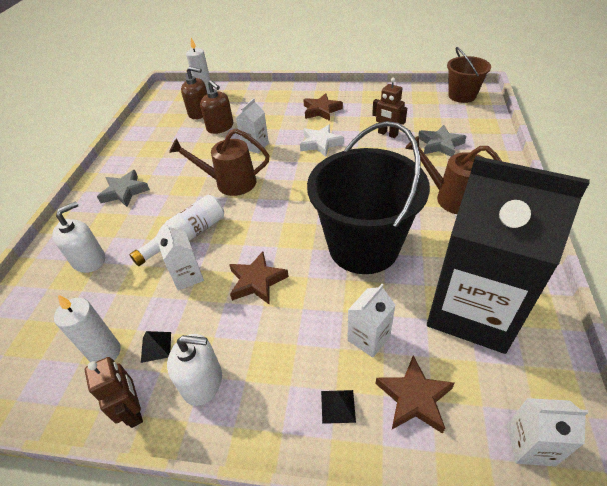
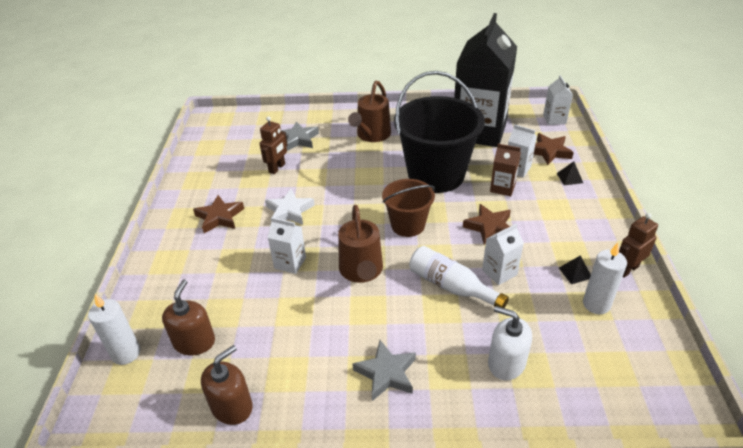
camera: 100 degrees left, 5 degrees down
white soap dispenser [167,334,222,406] -> none
brown soap dispenser [200,80,233,134] -> brown soap dispenser moved to [201,345,253,425]
brown bucket [447,47,491,103] -> brown bucket moved to [382,179,435,237]
none -> brown carton [490,144,521,196]

